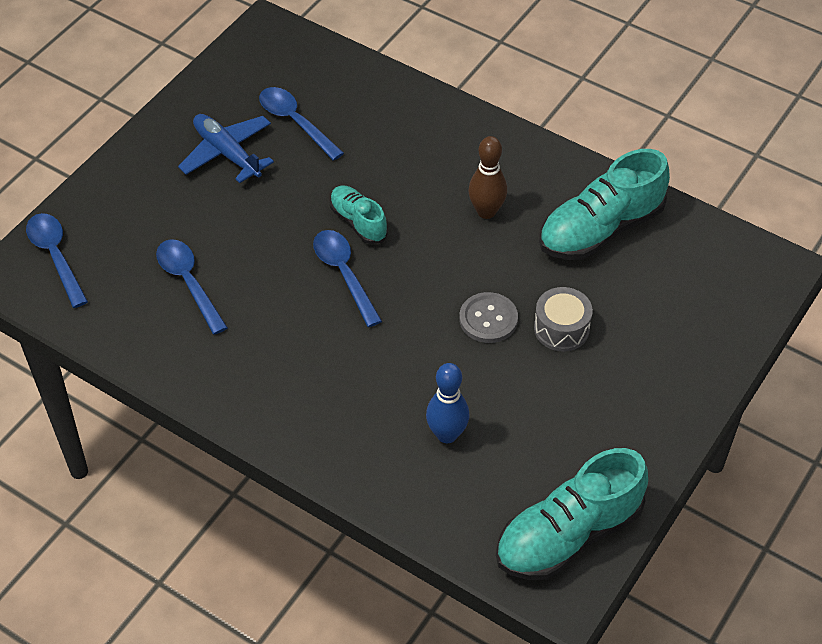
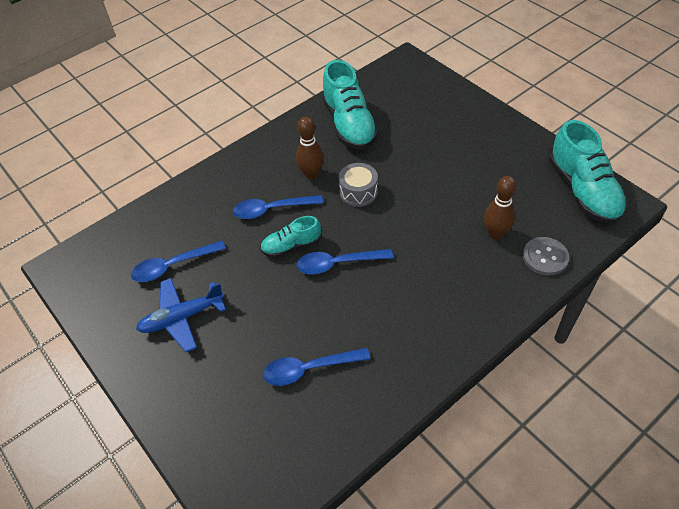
camera: 70 degrees left, 0 degrees up
blue spoon [26,213,88,308] -> blue spoon moved to [233,195,323,219]
blue bowling pin [426,363,470,443] -> brown bowling pin [484,176,516,240]
grey button [459,292,518,343] -> grey button moved to [523,237,569,276]
grey drum [534,287,593,352] -> grey drum moved to [339,163,378,207]

